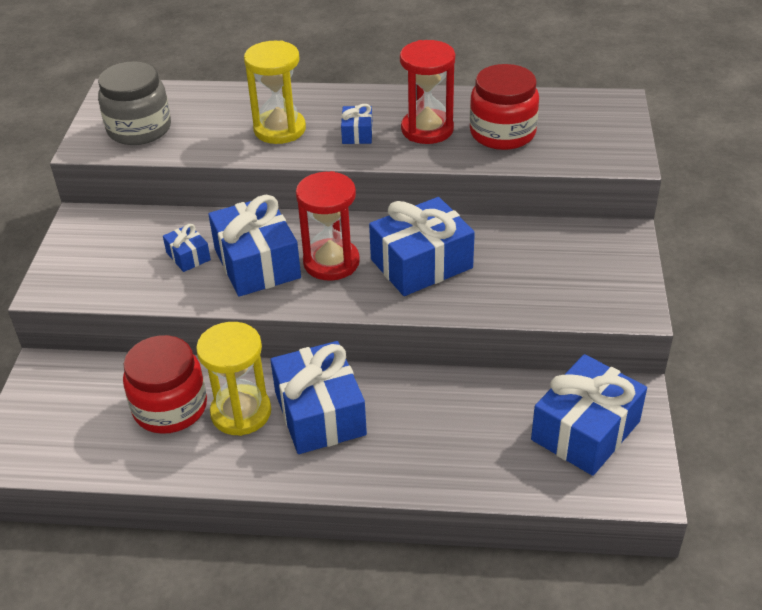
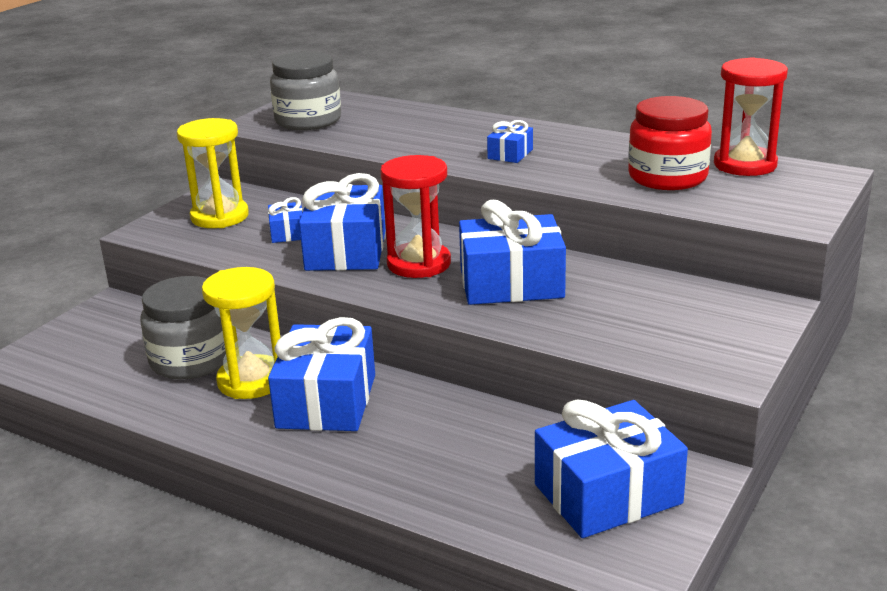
camera: 25 degrees right, 15 degrees down
red jar [123,335,207,434] -> grey jar [140,276,226,380]
yellow hourglass [244,41,306,144] -> yellow hourglass moved to [177,118,249,228]
red hourglass [400,40,455,144] -> red hourglass moved to [714,57,788,176]

